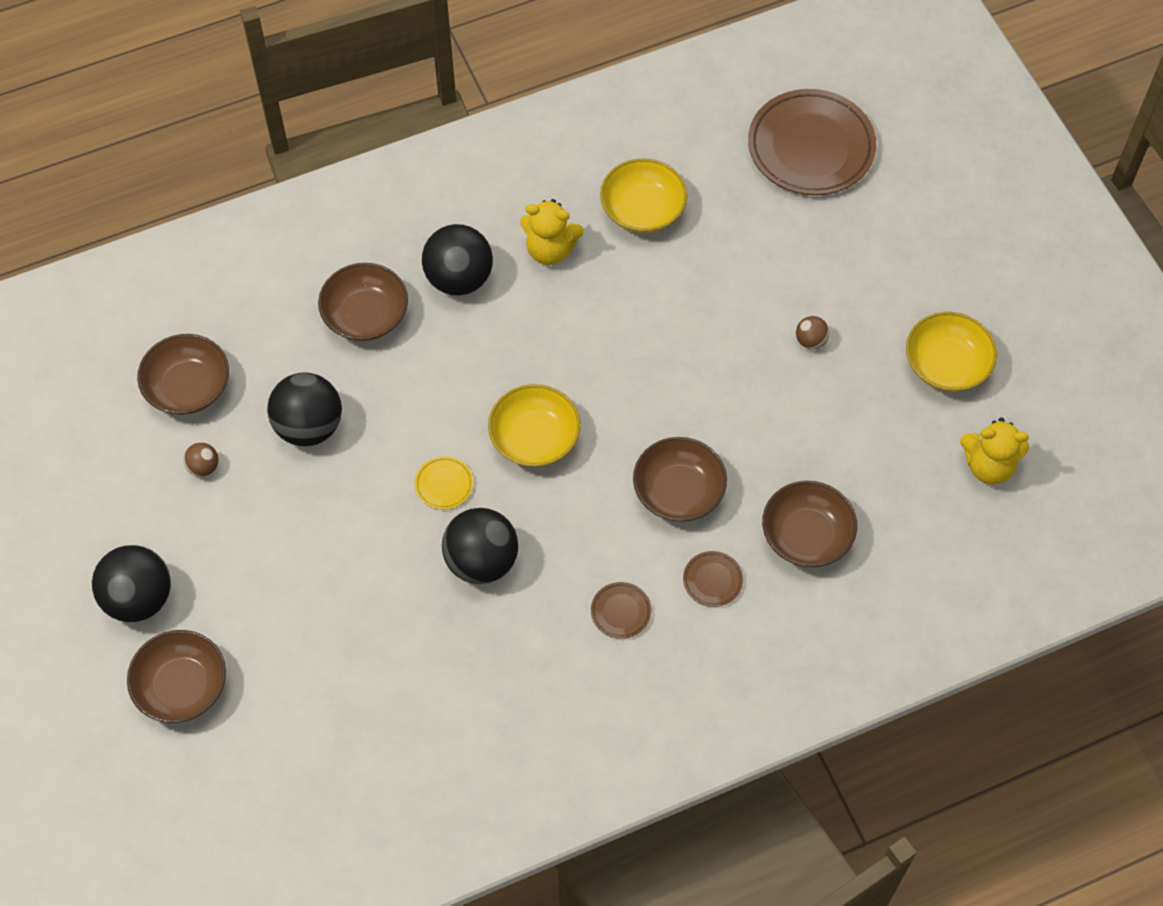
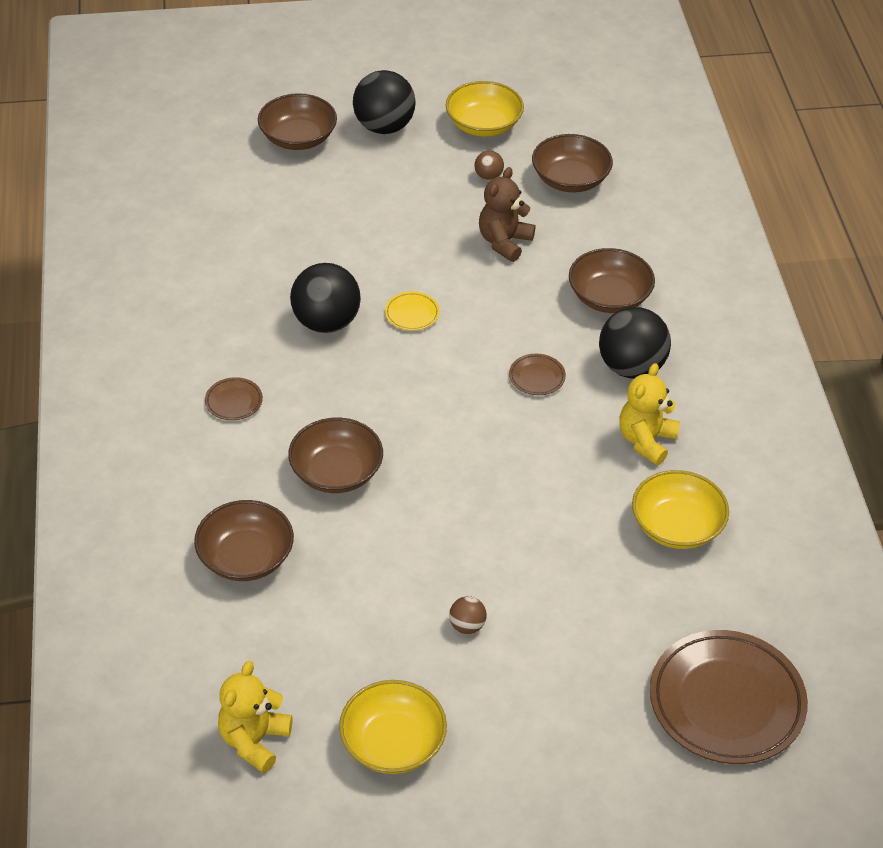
camera: 105 degrees right, 15 degrees down
black ball [267,373,342,446] -> brown teddy bear [479,167,535,262]
yellow bowl [488,384,581,467] -> yellow bowl moved to [446,81,524,137]
brown plate [683,551,743,607] -> brown plate moved to [509,354,566,395]

